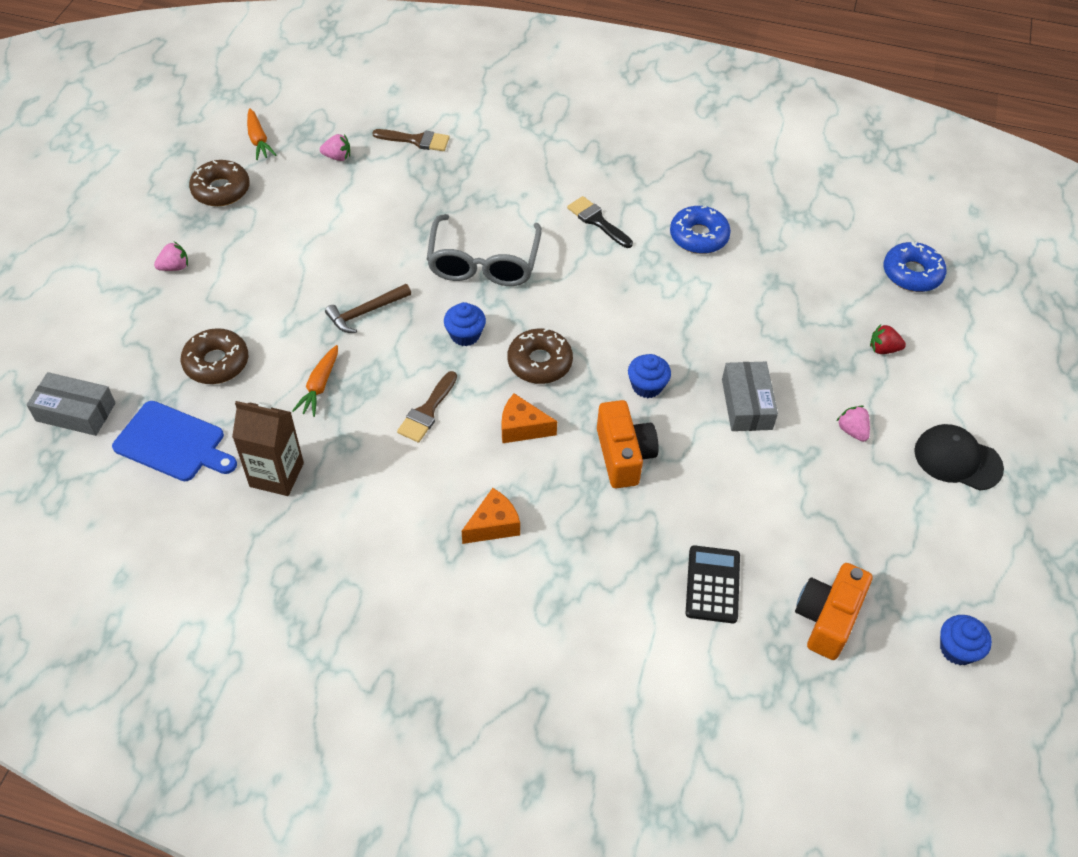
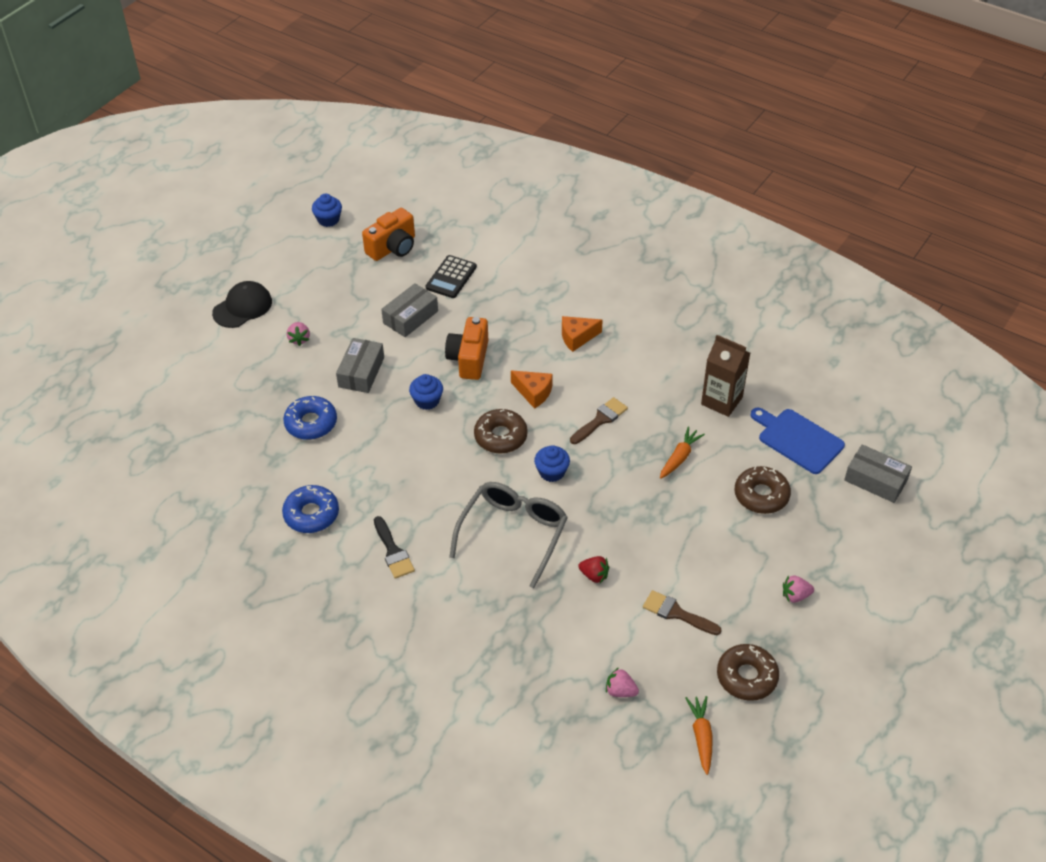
camera: 160 degrees left, 5 degrees down
brown hammer [325,284,411,333] -> none
brown brush [372,129,449,151] -> brown brush moved to [643,590,721,635]
red strawberry [870,324,906,354] -> red strawberry moved to [578,556,609,583]
blue donut [883,242,946,292] -> blue donut moved to [283,396,337,440]
black cap [914,424,1004,491] -> black cap turned 90 degrees counterclockwise [212,281,272,328]
none -> grey box [381,283,438,337]

